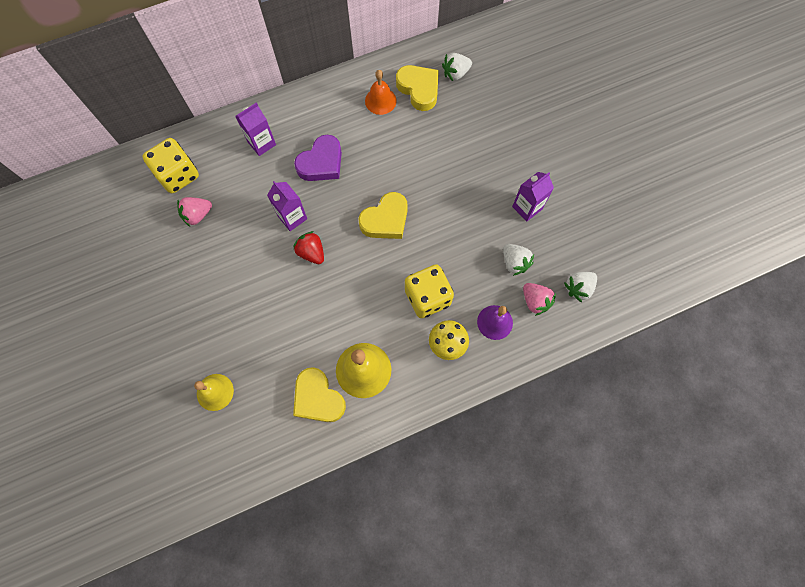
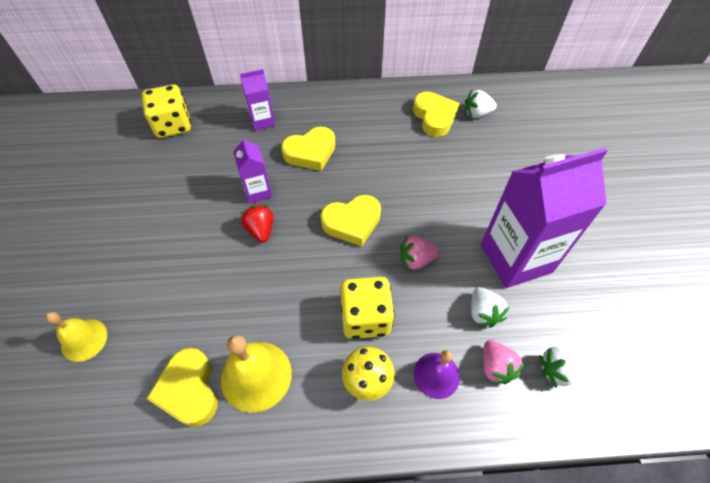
camera: 20 degrees right, 15 degrees down
pink strawberry [177,197,212,227] -> pink strawberry moved to [400,236,439,270]
purple heart [294,135,342,181] -> yellow heart [281,127,336,171]
orange bell [365,70,397,115] -> none
purple carton [512,172,554,222] -> purple carton [481,148,608,288], size x2.05

